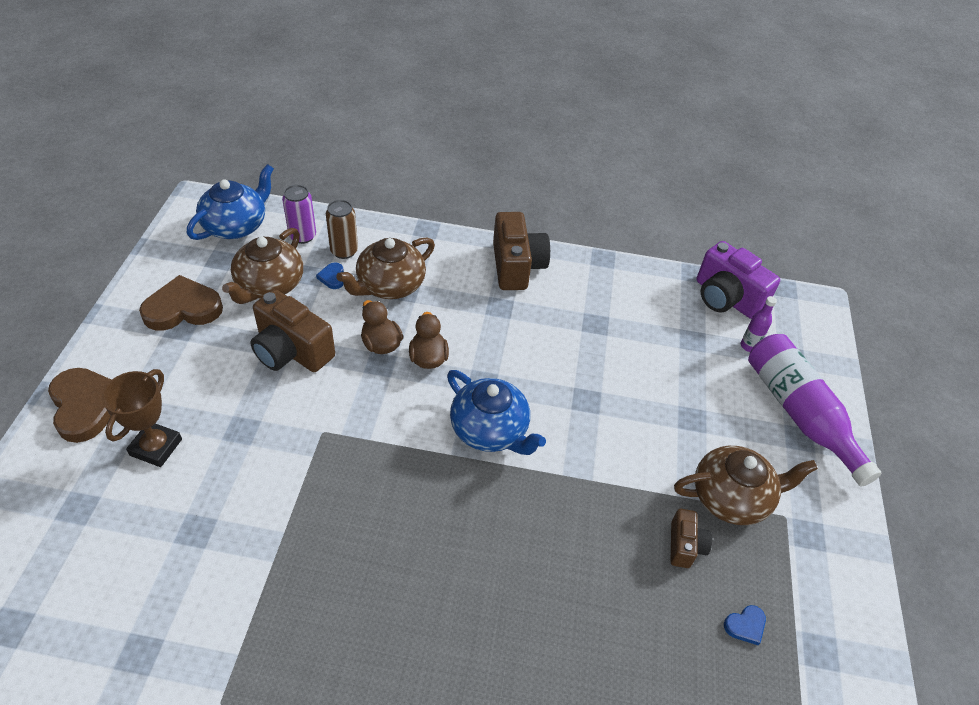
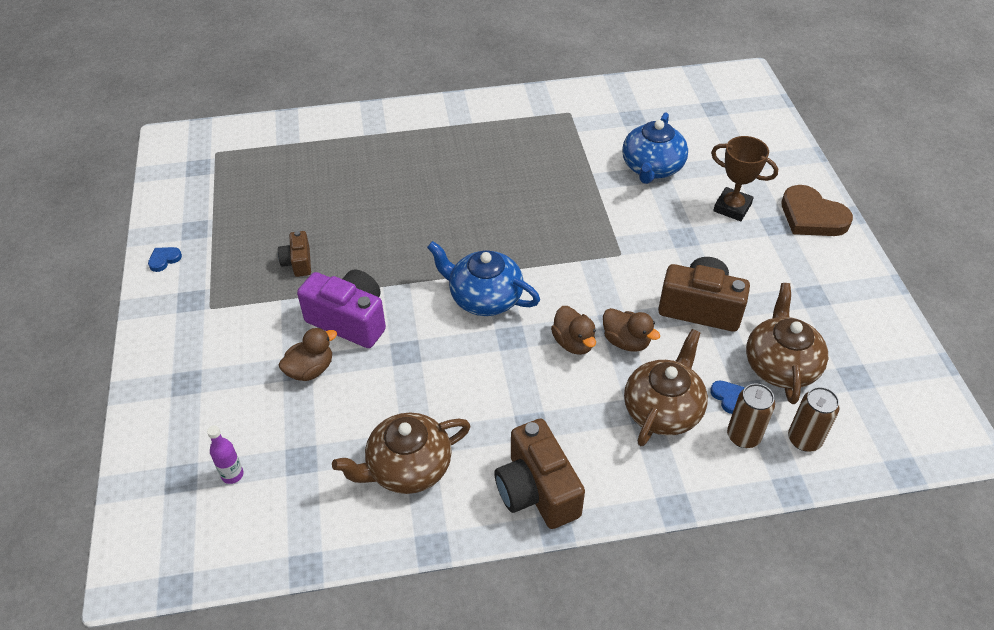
camera: 165 degrees right, 0 degrees up
brown trophy [101,369,182,467] -> brown trophy turned 60 degrees counterclockwise [711,136,778,221]
brown heart [139,275,223,331] -> none
blue teapot [187,164,274,240] -> blue teapot moved to [622,112,688,184]
purple can [282,185,316,244] -> brown can [788,387,840,452]
brown teapot [674,446,818,525] -> brown teapot moved to [332,413,471,494]
purple camera [696,241,780,319] -> purple camera moved to [297,269,386,348]
blue heart [724,605,766,645] -> blue heart moved to [148,247,182,272]
purple bottle [748,334,882,486] -> none
none -> brown duck [279,328,337,381]

